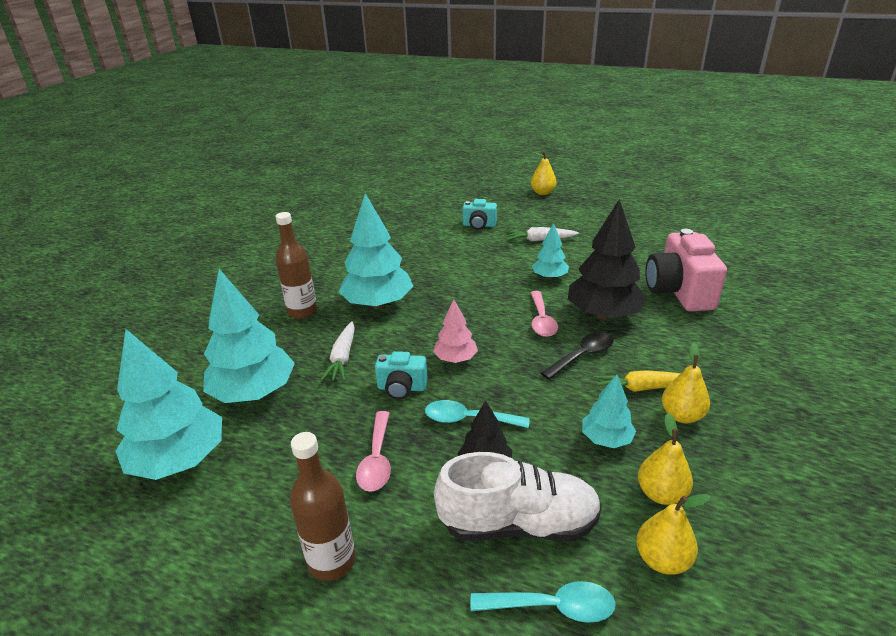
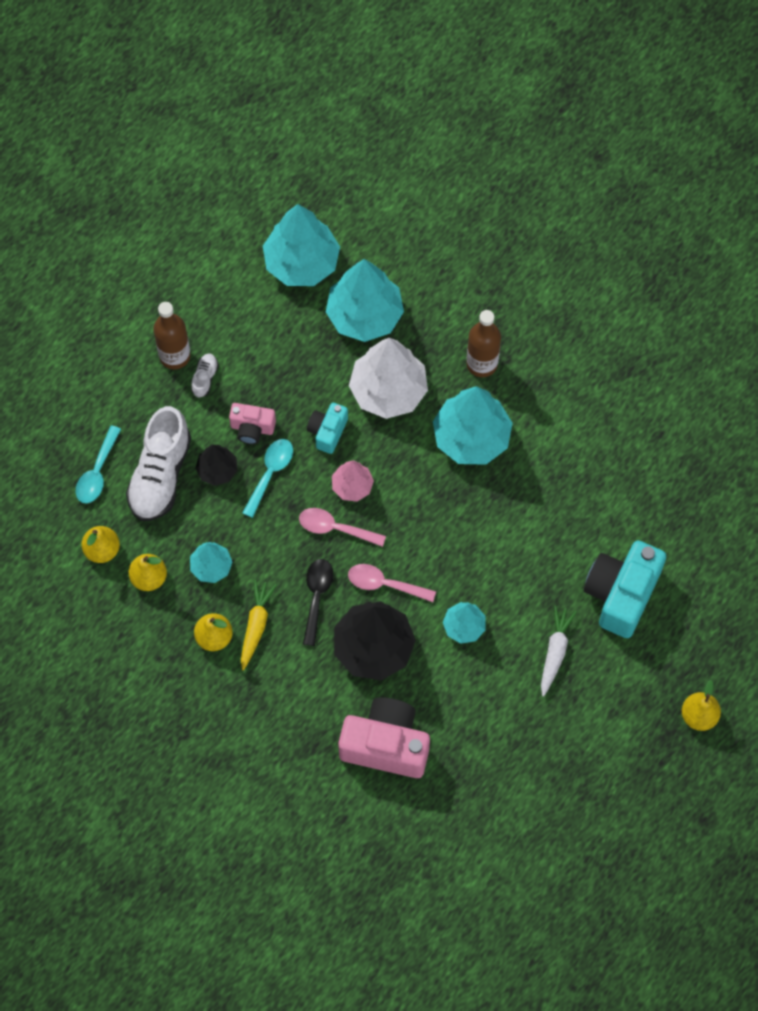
camera: 105 degrees right, 35 degrees up
white carrot [321,321,355,381] -> white tree [349,338,428,419]
pink spoon [356,411,391,492] -> pink spoon moved to [299,508,386,547]
turquoise camera [463,199,497,230] -> turquoise camera [584,540,666,638], size x1.87
black spoon [541,332,613,380] -> black spoon turned 150 degrees counterclockwise [303,559,333,646]
none -> white shoe [191,354,219,398]
none -> pink camera [229,403,276,444]

